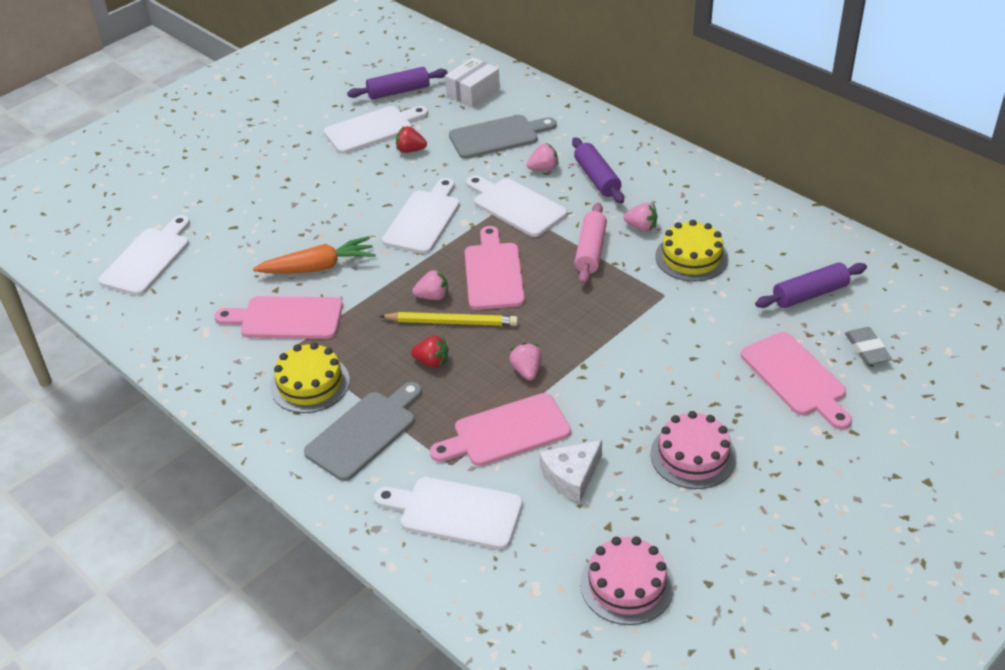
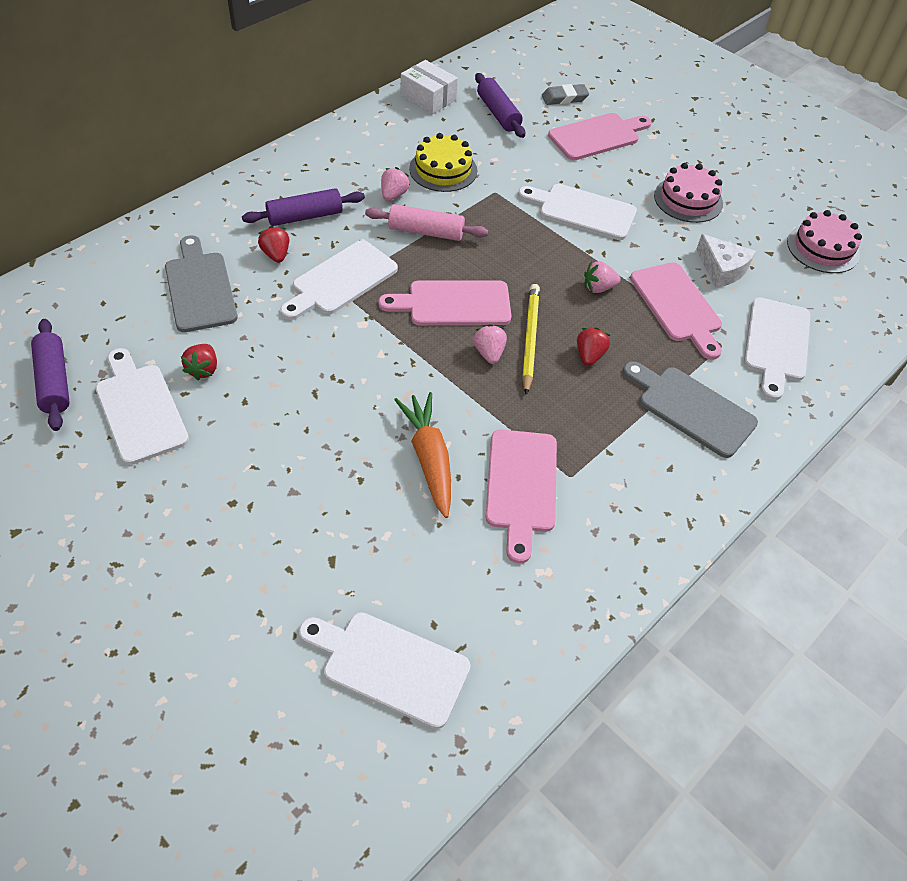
camera: 95 degrees left, 10 degrees up
yellow cake [270,342,350,413] -> none
white cutting board [382,178,460,254] -> white cutting board moved to [518,184,637,240]
white box [445,57,500,107] -> white box moved to [401,60,458,114]
pink strawberry [527,143,559,171] -> red strawberry [258,226,289,263]

